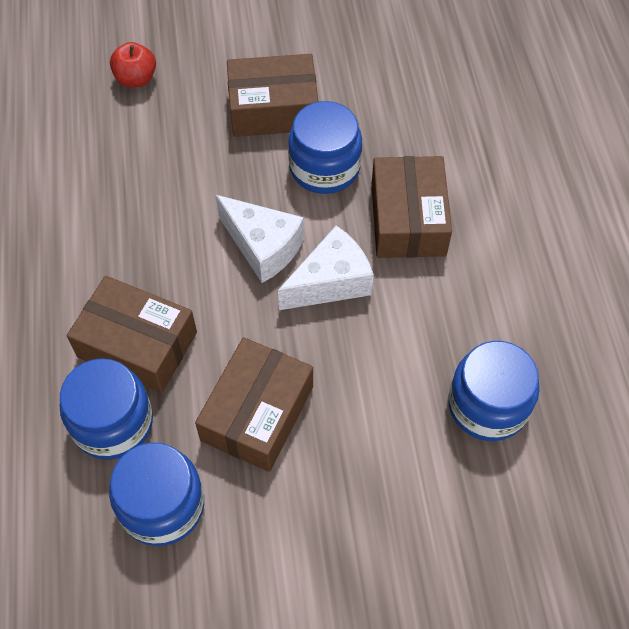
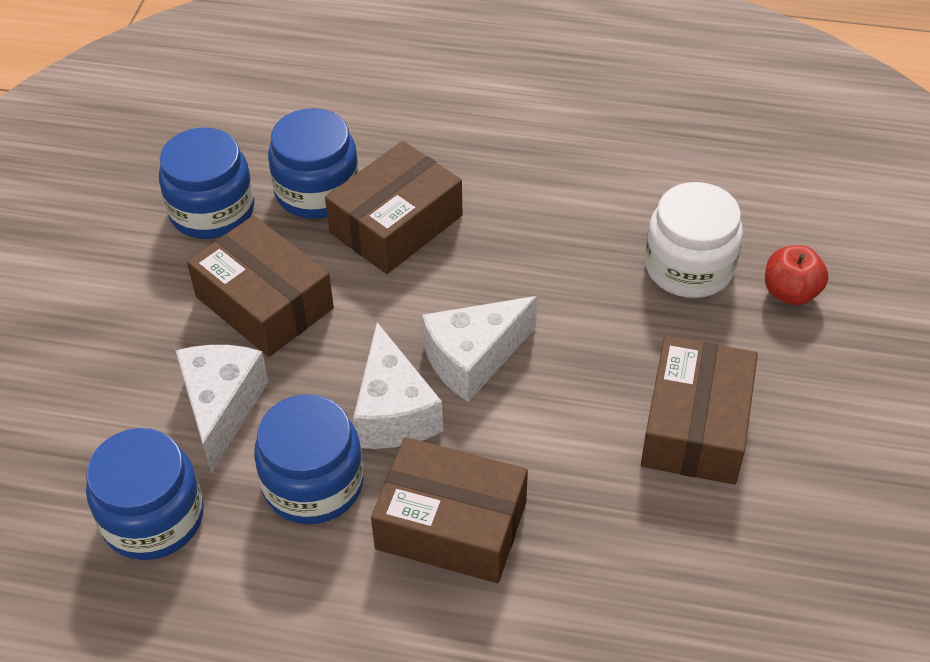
camera: 110 degrees right, 10 degrees down
blue jar [288,101,362,194] -> blue jar moved to [254,394,364,524]
none -> white cheese [175,345,269,473]
none -> white jar [645,182,743,298]

